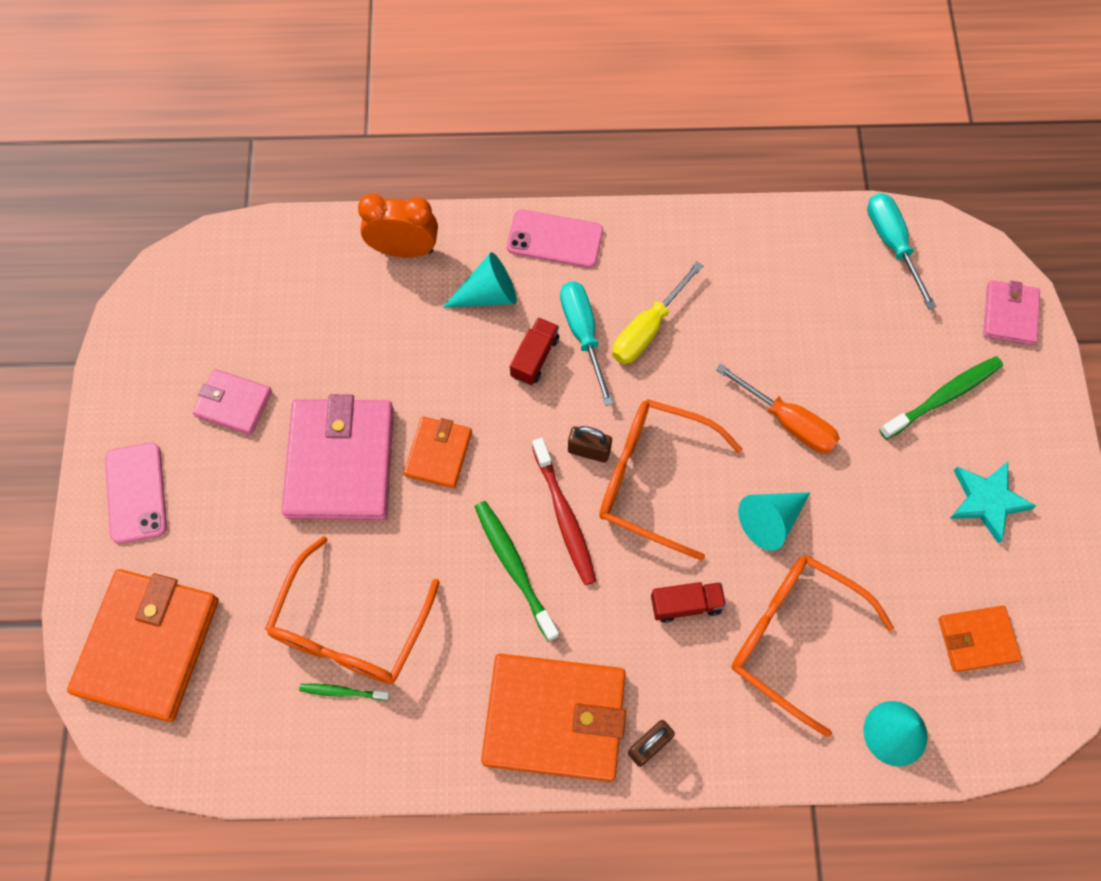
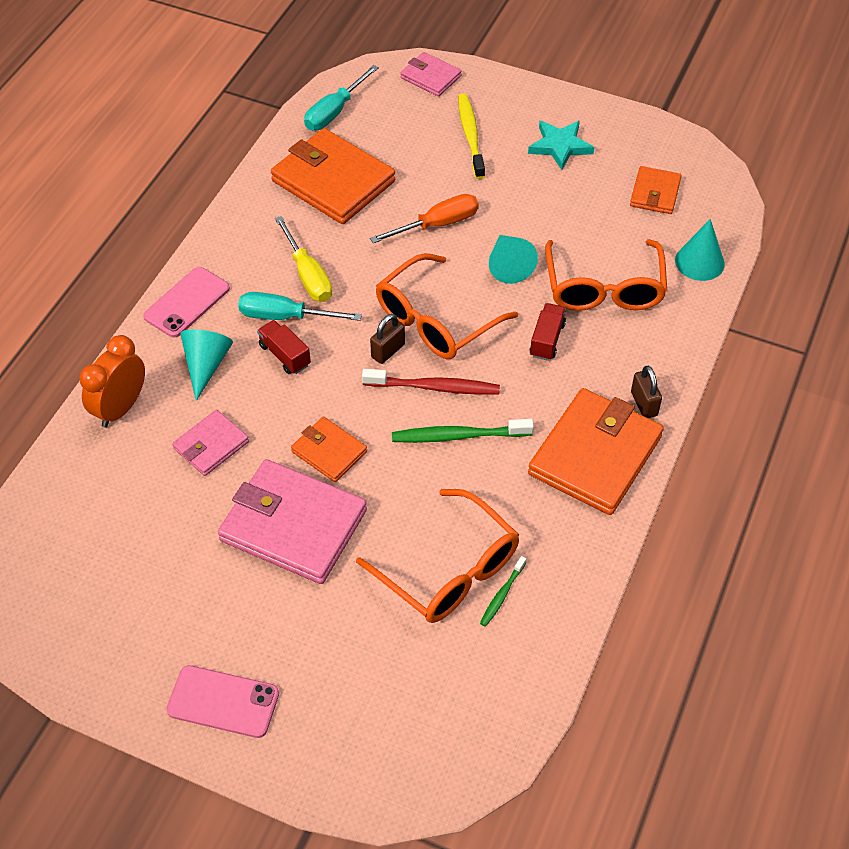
camera: 65 degrees left, 15 degrees down
orange wallet [67,569,219,722] -> orange wallet moved to [271,128,395,224]
pink wallet [193,369,272,435] -> pink wallet moved to [172,410,249,476]
orange glasses [731,555,894,737] -> orange glasses turned 60 degrees counterclockwise [545,239,667,311]
turquoise screwdriver [867,193,936,309] -> turquoise screwdriver turned 60 degrees counterclockwise [304,65,379,130]
green toothbrush [879,356,1003,439] -> yellow toothbrush [458,94,485,179]

